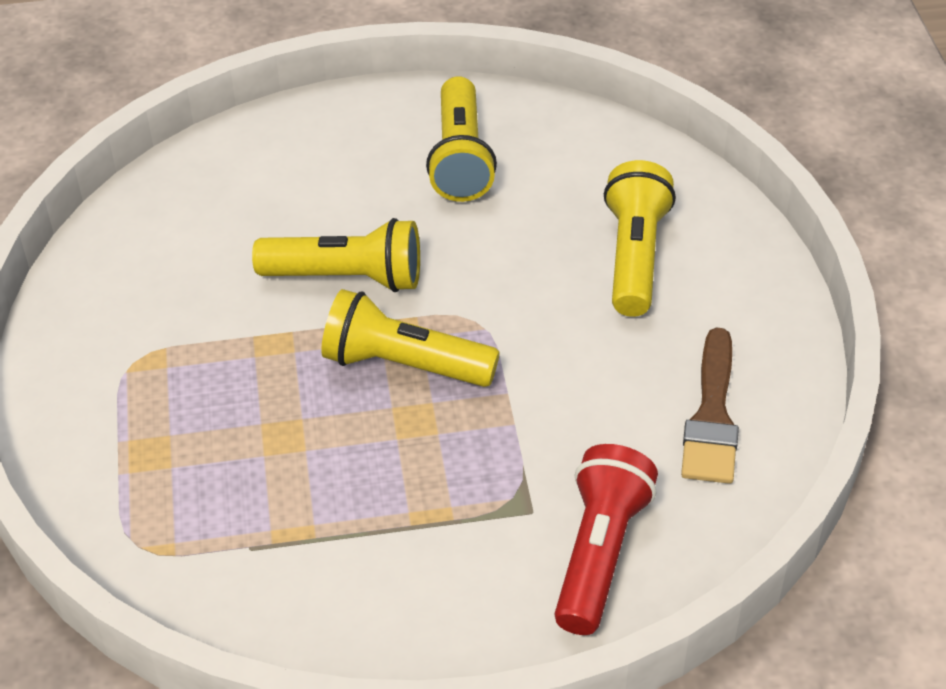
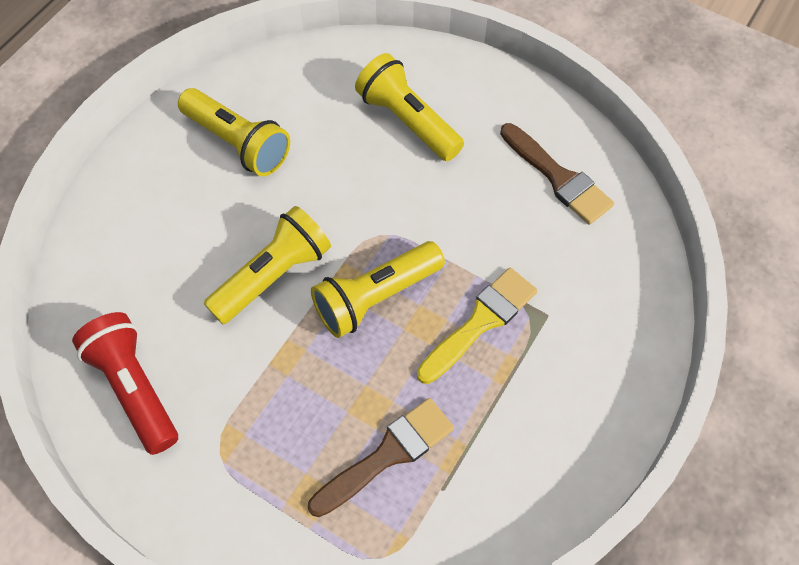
camera: 50 degrees left, 15 degrees up
red flashlight [554,444,658,635] -> red flashlight moved to [72,312,178,455]
none -> brown brush [308,398,454,517]
none -> yellow brush [417,267,537,384]

